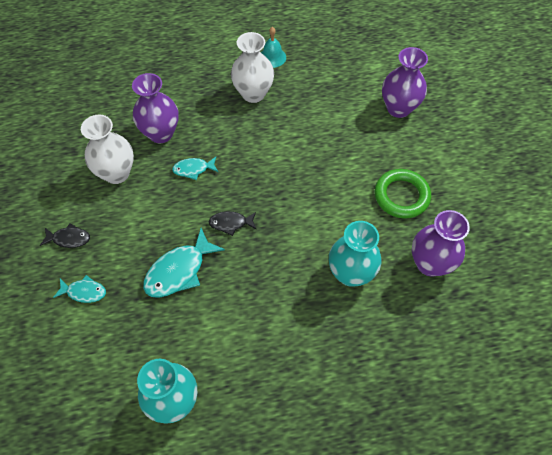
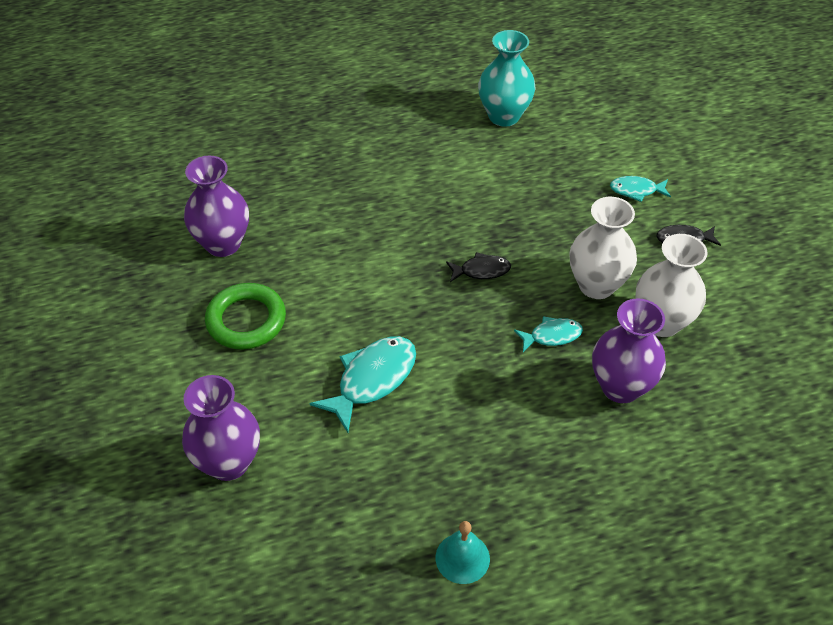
camera: 175 degrees right, 10 degrees down
turquoise fish [143,228,225,298] -> turquoise fish moved to [309,336,416,433]
white vase [231,32,274,103] -> white vase moved to [570,197,637,299]
turquoise vase [329,221,381,287] -> none

